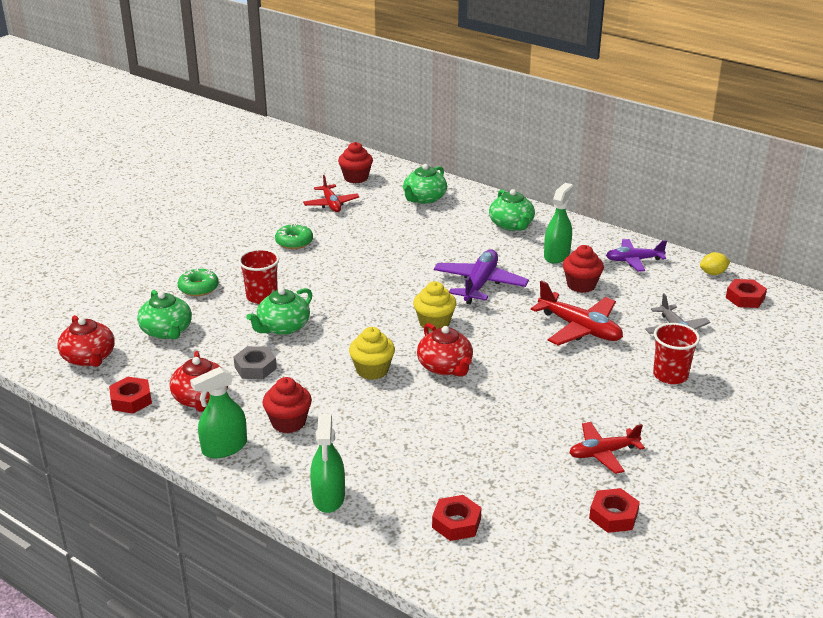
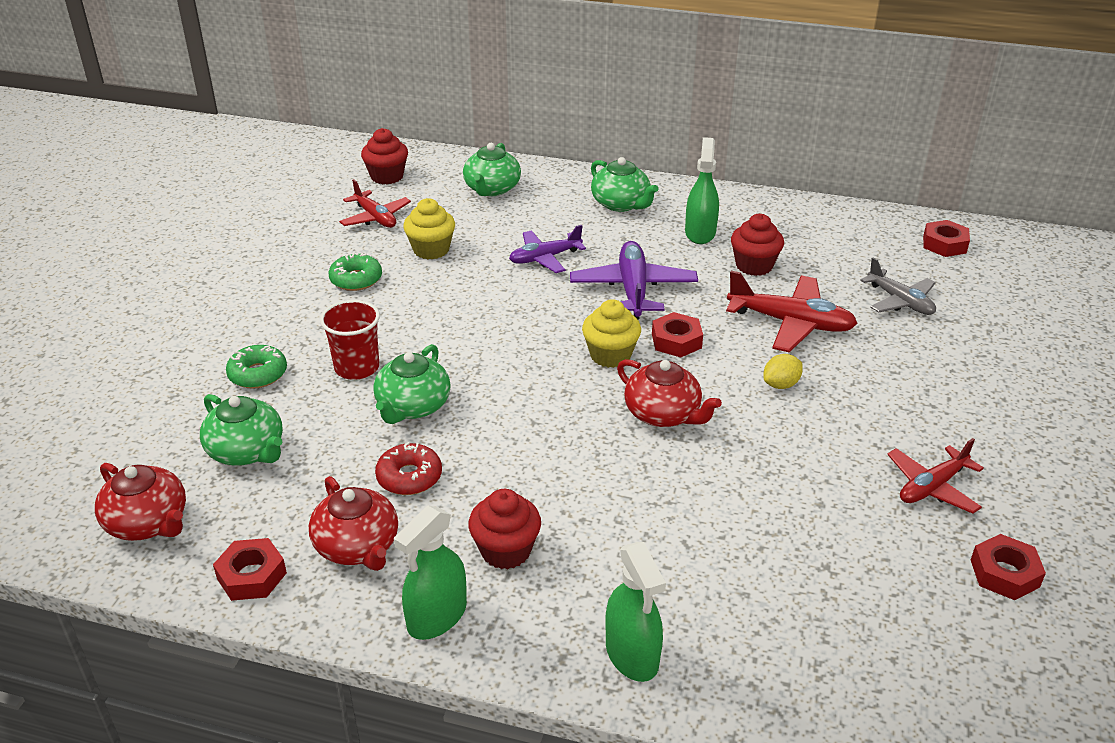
camera: 20 degrees left, 5 degrees up
grey nut [234,346,277,379] -> red donut [375,442,442,495]
yellow cupcake [349,327,395,380] -> yellow cupcake moved to [403,198,455,259]
red nut [432,495,482,541] -> red nut moved to [652,312,703,358]
purple plane [606,239,667,271] -> purple plane moved to [509,225,586,273]
red cup [653,323,700,384] -> none
yellow lemon [700,252,730,275] -> yellow lemon moved to [763,354,803,389]

